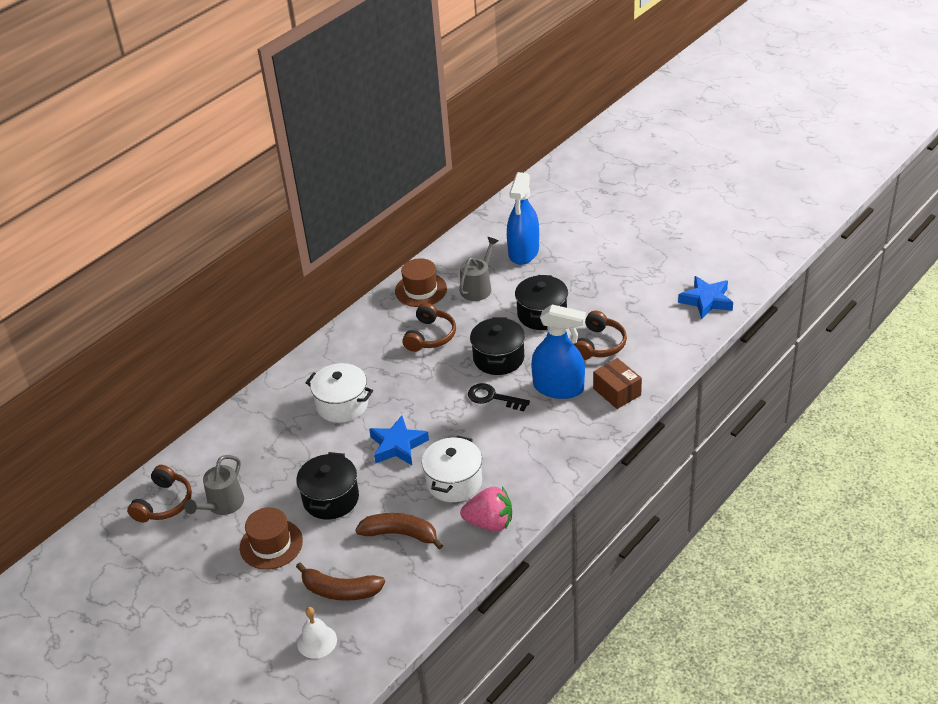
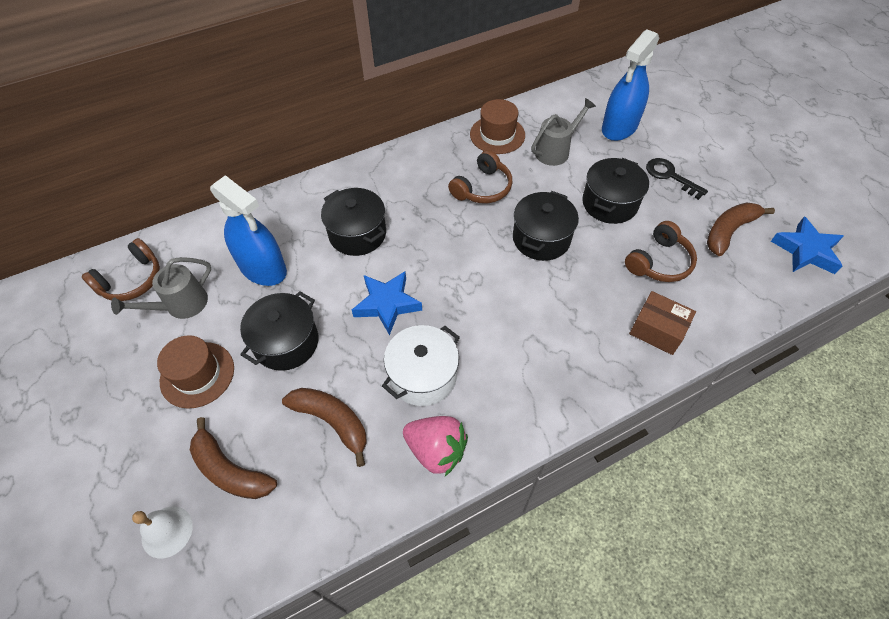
camera: 20 degrees right, 15 degrees up
white pot [305,363,373,423] -> black pot [321,188,386,256]
black key [468,383,530,411] -> black key moved to [646,158,708,200]
blue spray bottle [531,304,586,399] -> blue spray bottle moved to [210,175,287,286]
brown box [593,358,642,409] -> brown box turned 45 degrees counterclockwise [629,291,696,355]
none -> brown banana [707,202,775,256]

